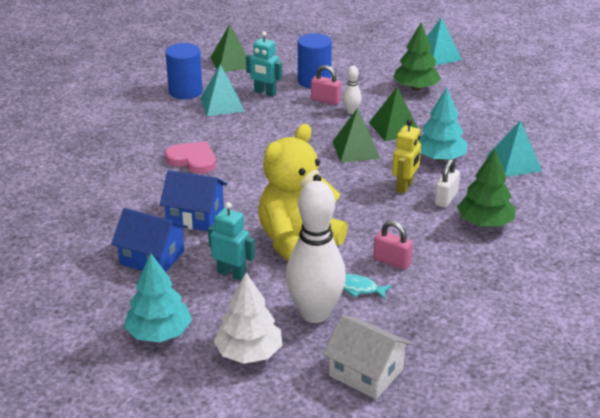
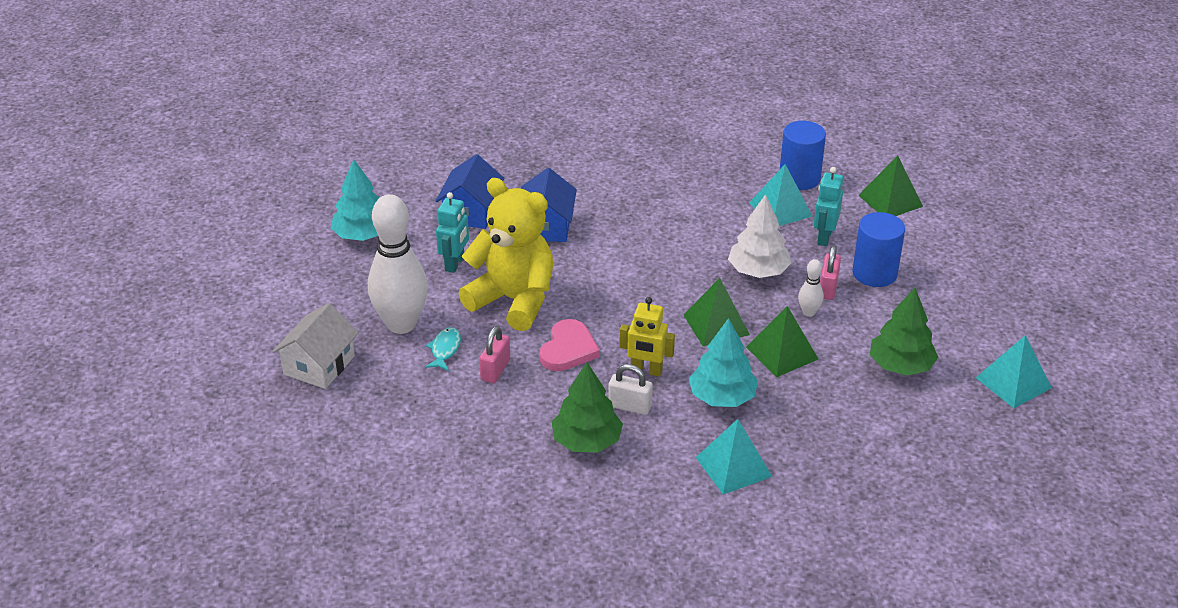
camera: 80 degrees right, 5 degrees up
pink heart [165,141,216,174] -> pink heart moved to [540,319,600,371]
white tree [214,273,282,364] -> white tree moved to [728,194,791,278]

